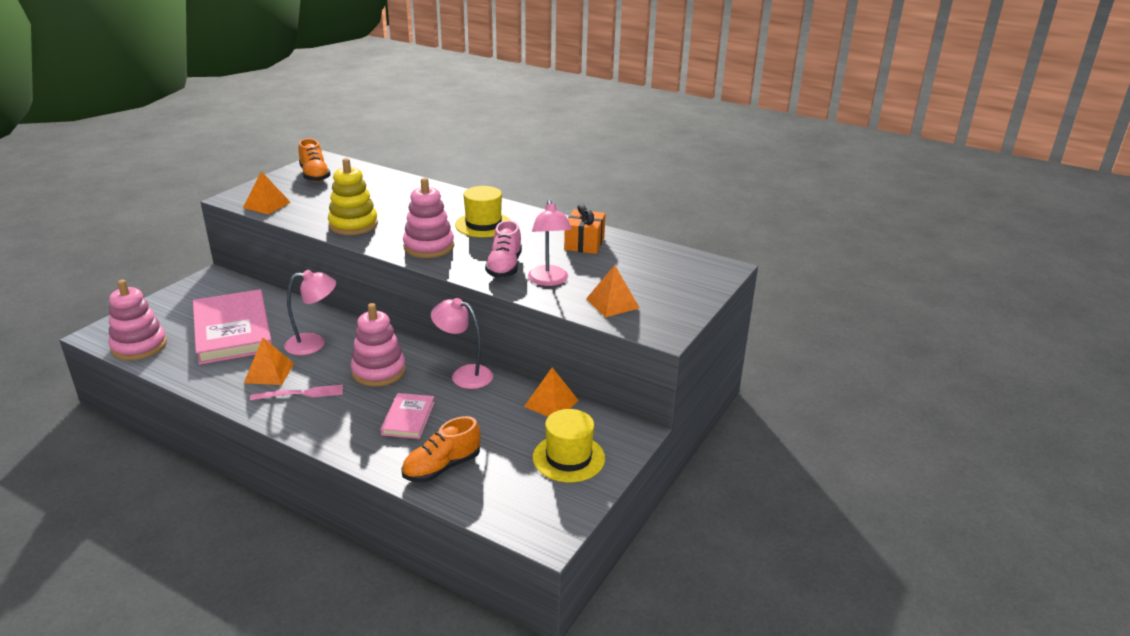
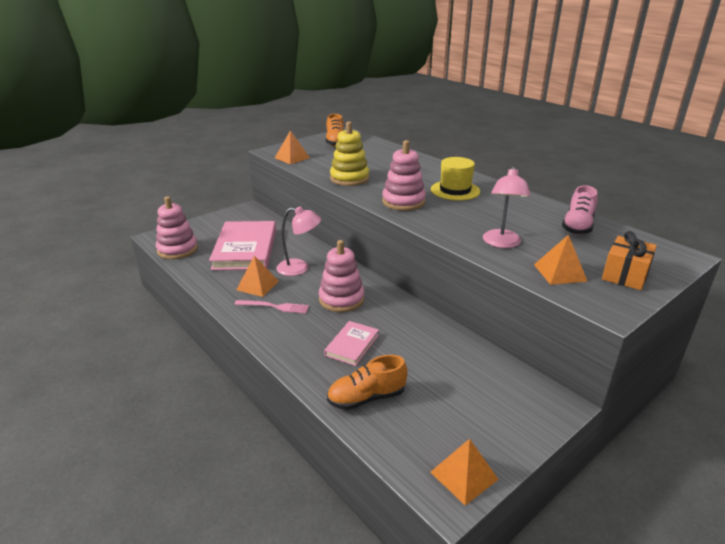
camera: 20 degrees right, 0 degrees up
pink lamp [431,298,493,389] -> none
pink shoe [485,220,522,278] -> pink shoe moved to [562,185,597,235]
orange pyramid [524,368,579,417] -> orange pyramid moved to [430,439,499,505]
yellow hat [533,409,605,482] -> none
orange gift [564,204,606,254] -> orange gift moved to [602,231,657,290]

